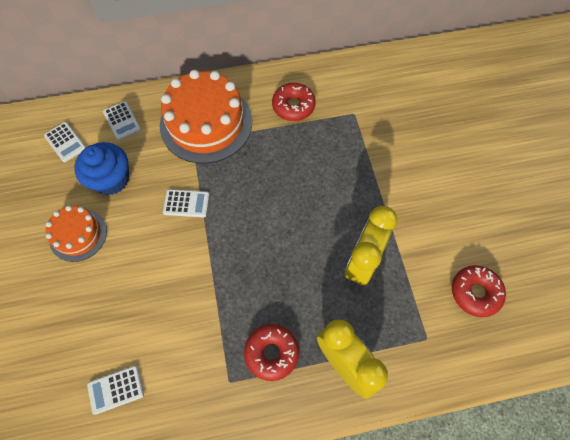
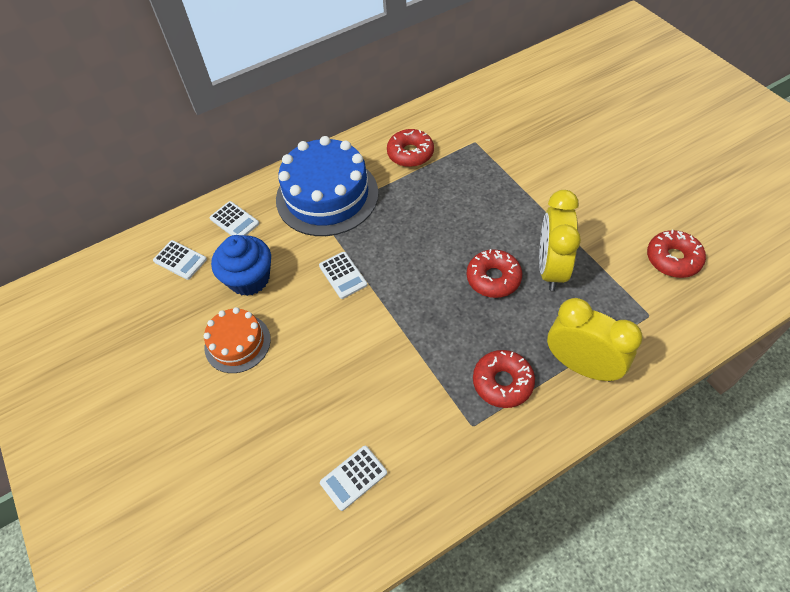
camera: 15 degrees left, 10 degrees down
orange cake [160,70,252,164] -> blue cake [276,136,379,236]
white calculator [163,189,210,217] -> white calculator turned 75 degrees clockwise [319,252,367,299]
none -> red donut [467,249,522,298]

